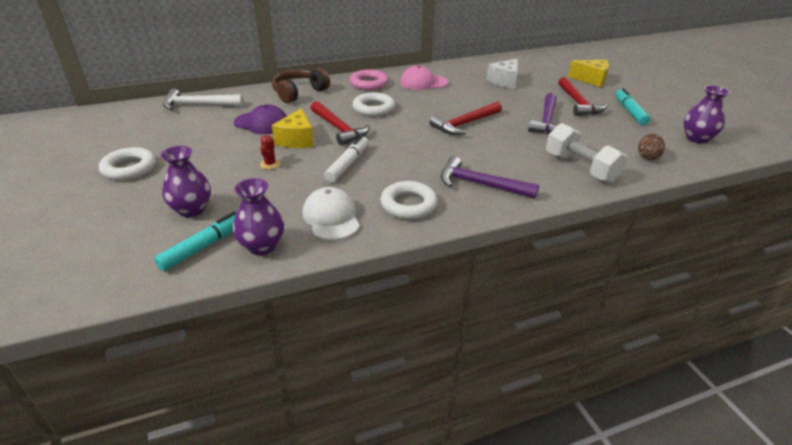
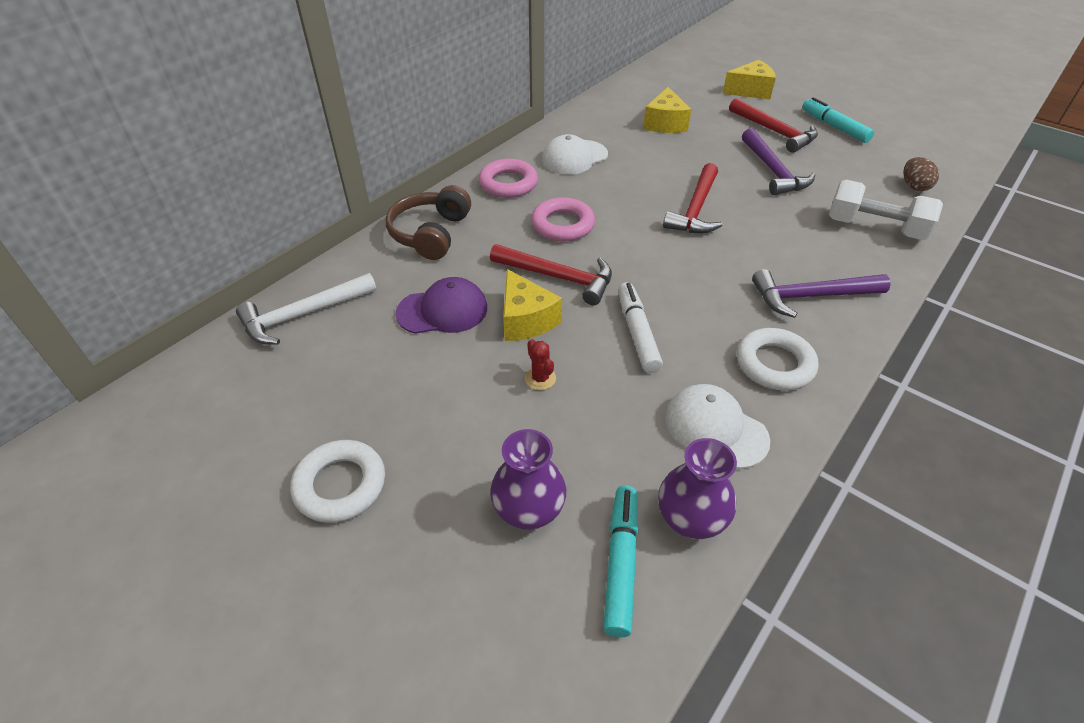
camera: 30 degrees left, 10 degrees up
white ring [353,92,395,116] -> pink ring [531,197,595,241]
pink cap [400,65,448,90] -> white cap [542,134,608,175]
white cheese [486,59,518,89] -> yellow cheese [643,87,691,133]
purple vase [684,85,730,144] -> none

